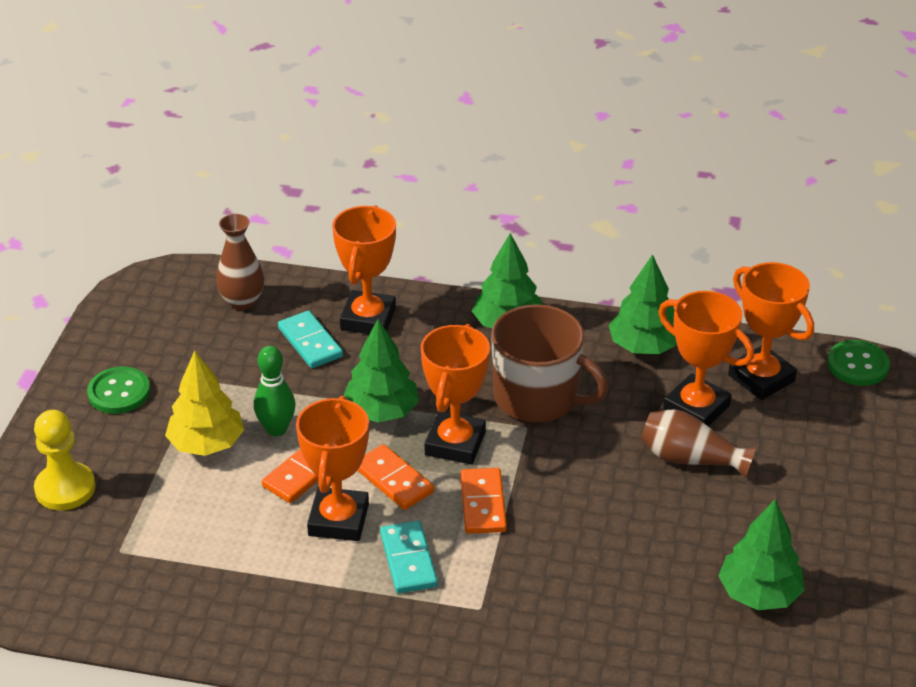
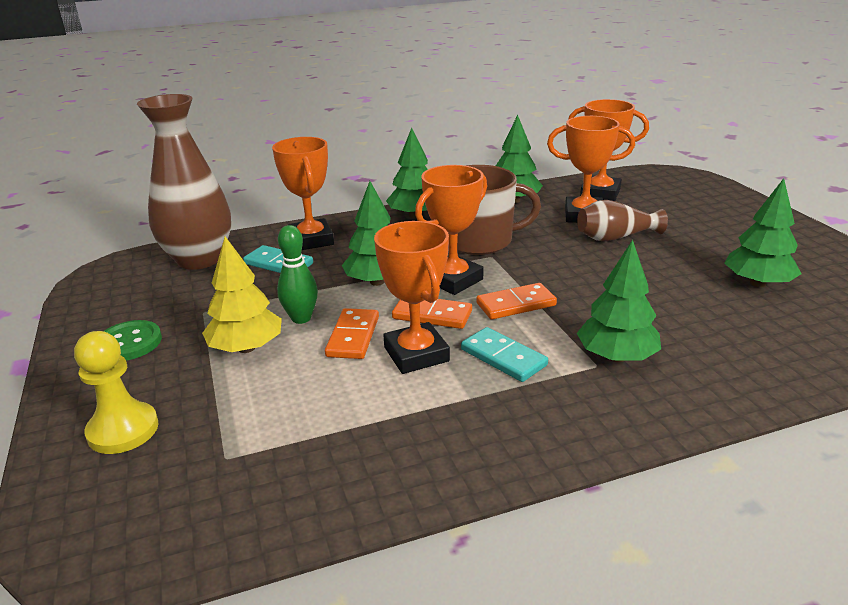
camera: 30 degrees left, 10 degrees down
brown vase [216,214,264,310] -> brown vase [137,94,231,270], size x1.83
orange trophy [421,324,490,465] -> orange trophy turned 60 degrees clockwise [415,165,487,295]
orange domino [460,468,507,534] -> orange domino turned 75 degrees counterclockwise [476,283,557,319]
green button [827,340,890,386] -> none
none -> green tree [577,240,661,362]

